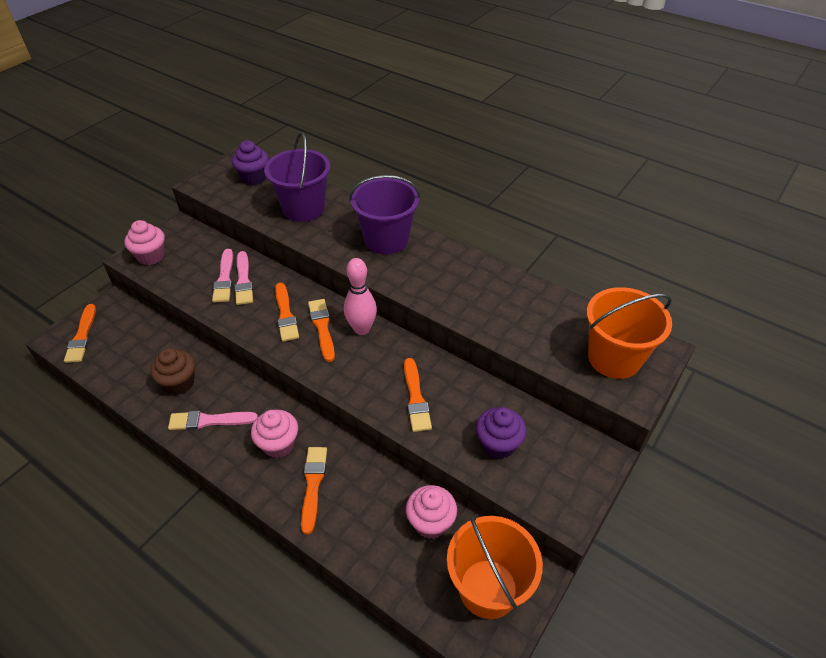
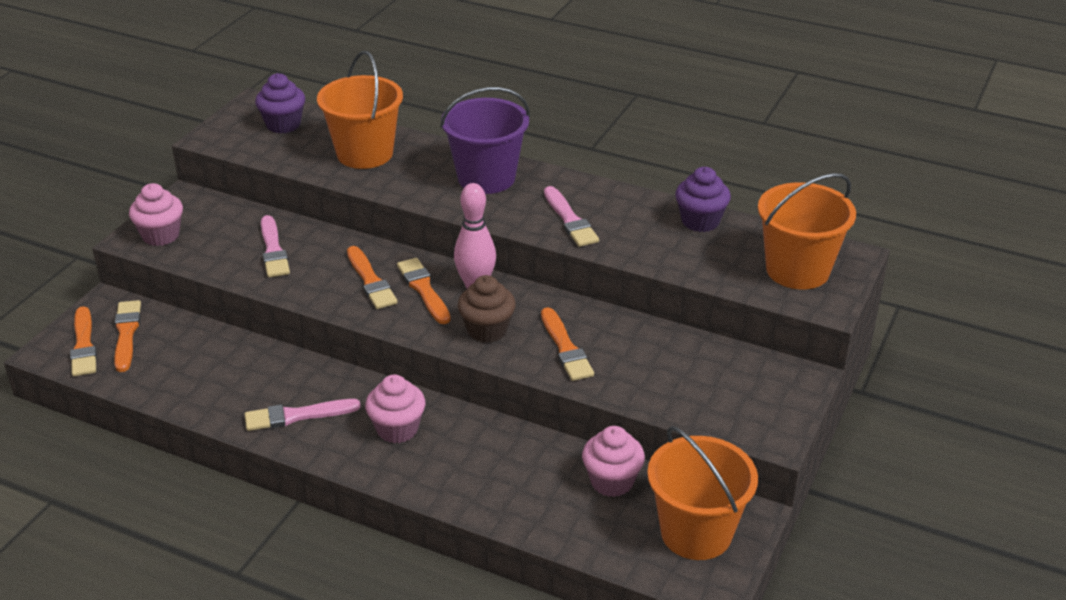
camera: 10 degrees left, 10 degrees down
brown cupcake [150,348,195,395] -> brown cupcake moved to [458,275,516,343]
pink brush [234,251,253,305] -> pink brush moved to [544,186,599,247]
purple bucket [264,132,330,222] -> orange bucket [317,51,403,169]
orange brush [301,447,327,534] -> orange brush moved to [114,300,141,372]
purple cupcake [476,407,527,459] -> purple cupcake moved to [675,167,731,232]

